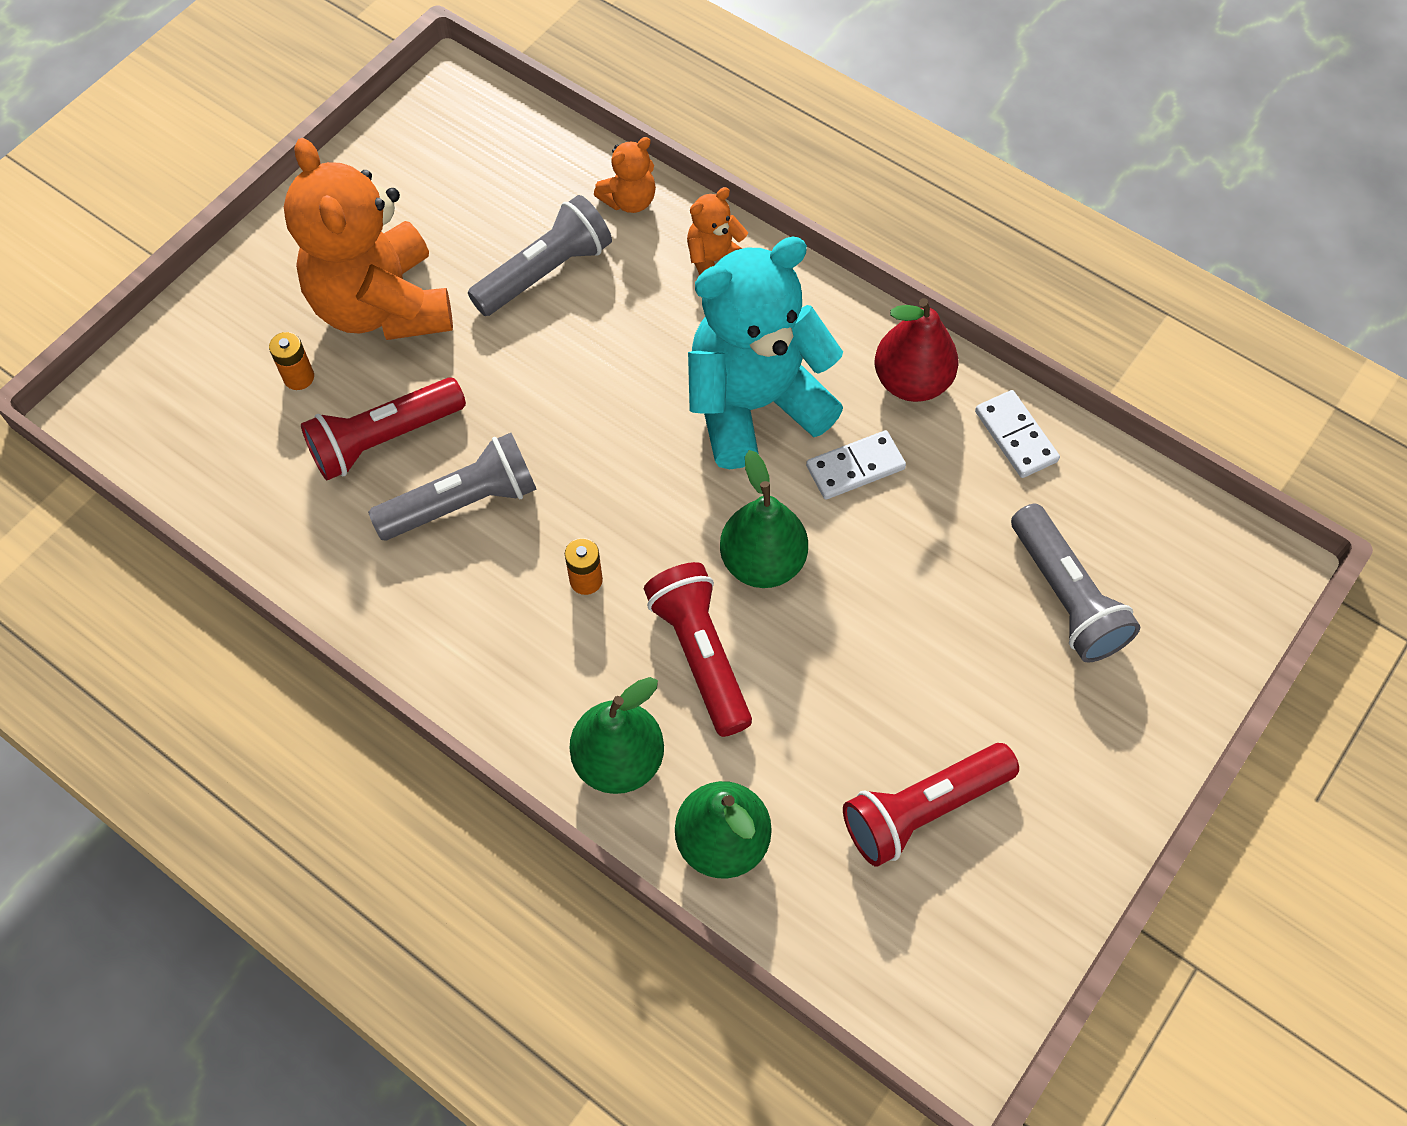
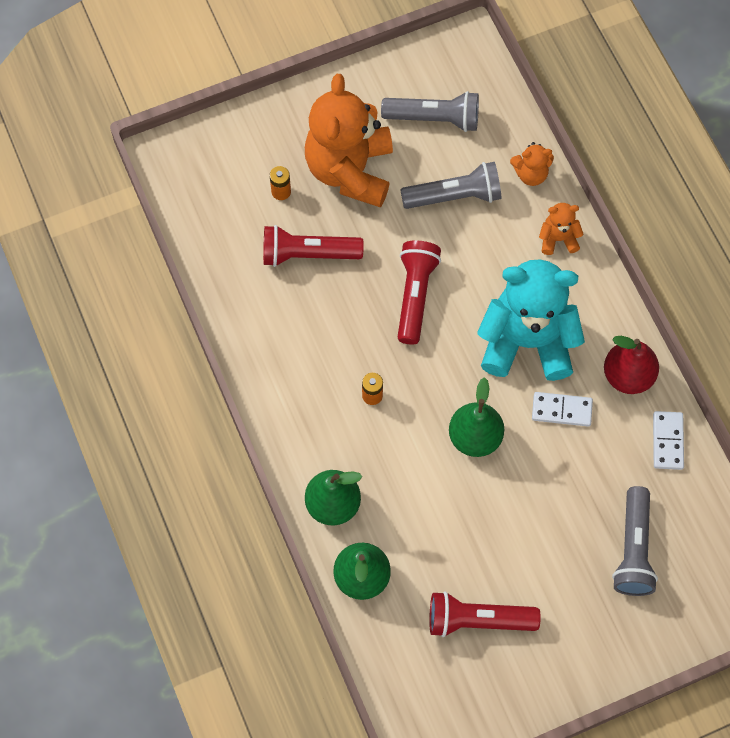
camera: 30 degrees right, 5 degrees up
grey flashlight [368,433,537,540] -> grey flashlight moved to [381,91,479,132]
red flashlight [644,562,752,737] -> red flashlight moved to [398,240,441,345]

